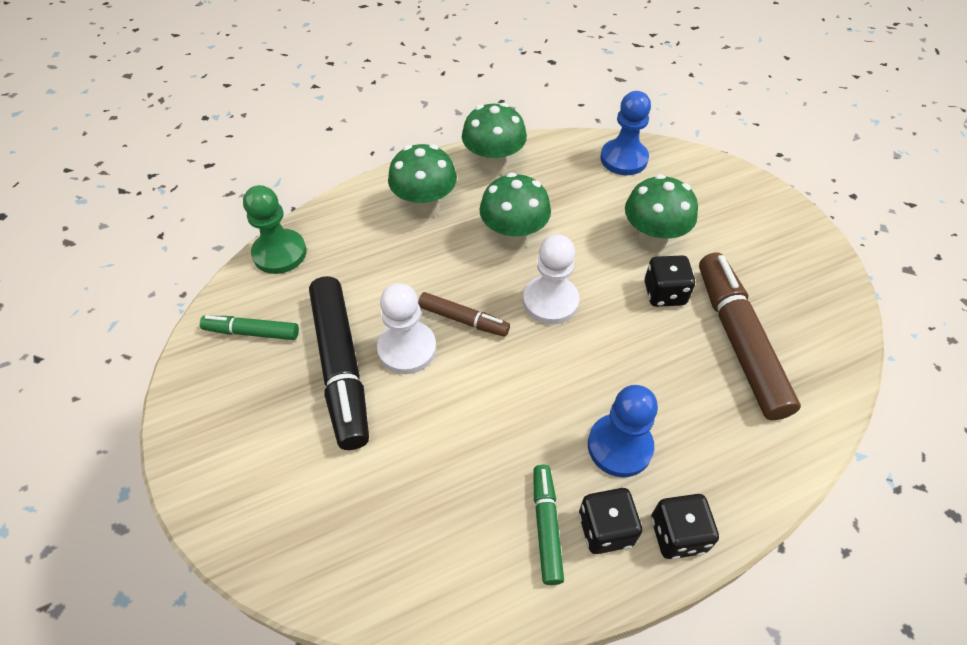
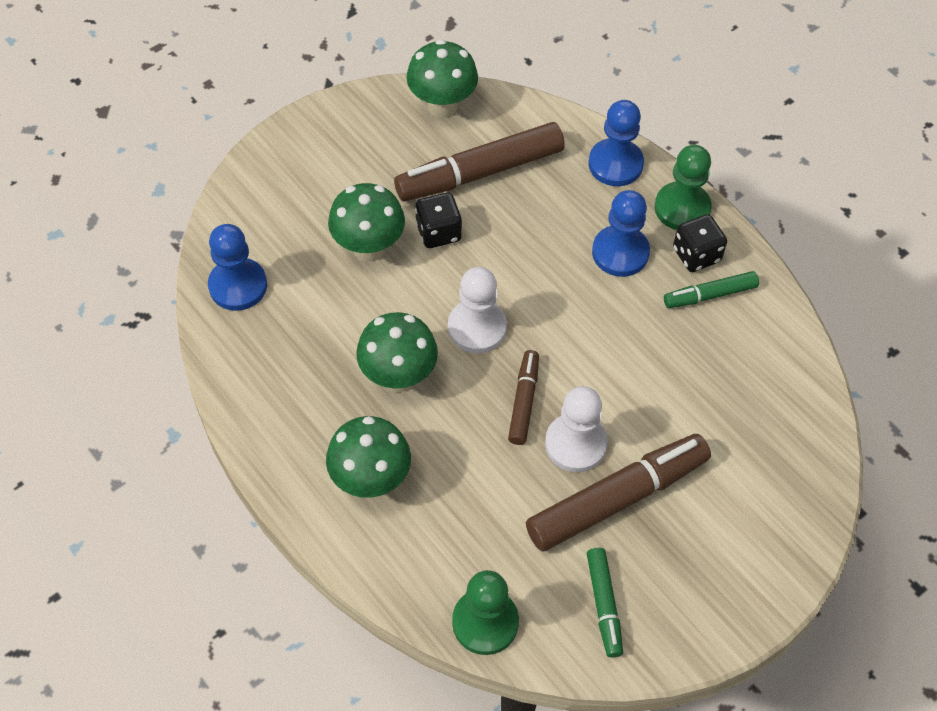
camera: 105 degrees left, 5 degrees up
black marker [309,276,369,450] -> brown marker [526,434,711,552]
green mushroom [462,103,527,176] -> green mushroom moved to [406,39,478,118]
black dice [651,494,719,559] -> green pawn [655,145,712,230]
none -> blue pawn [589,100,644,186]

